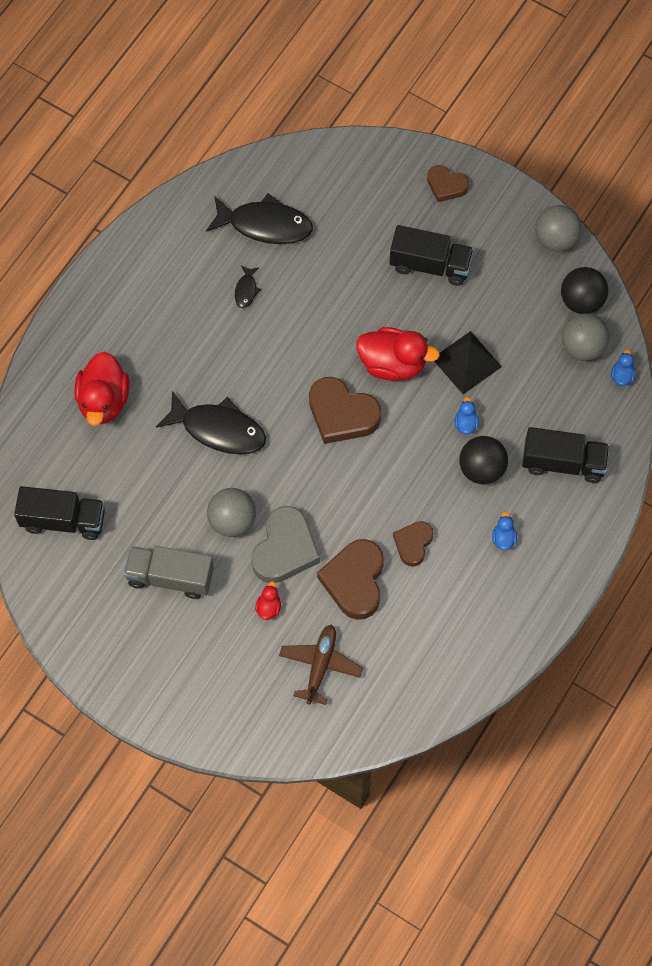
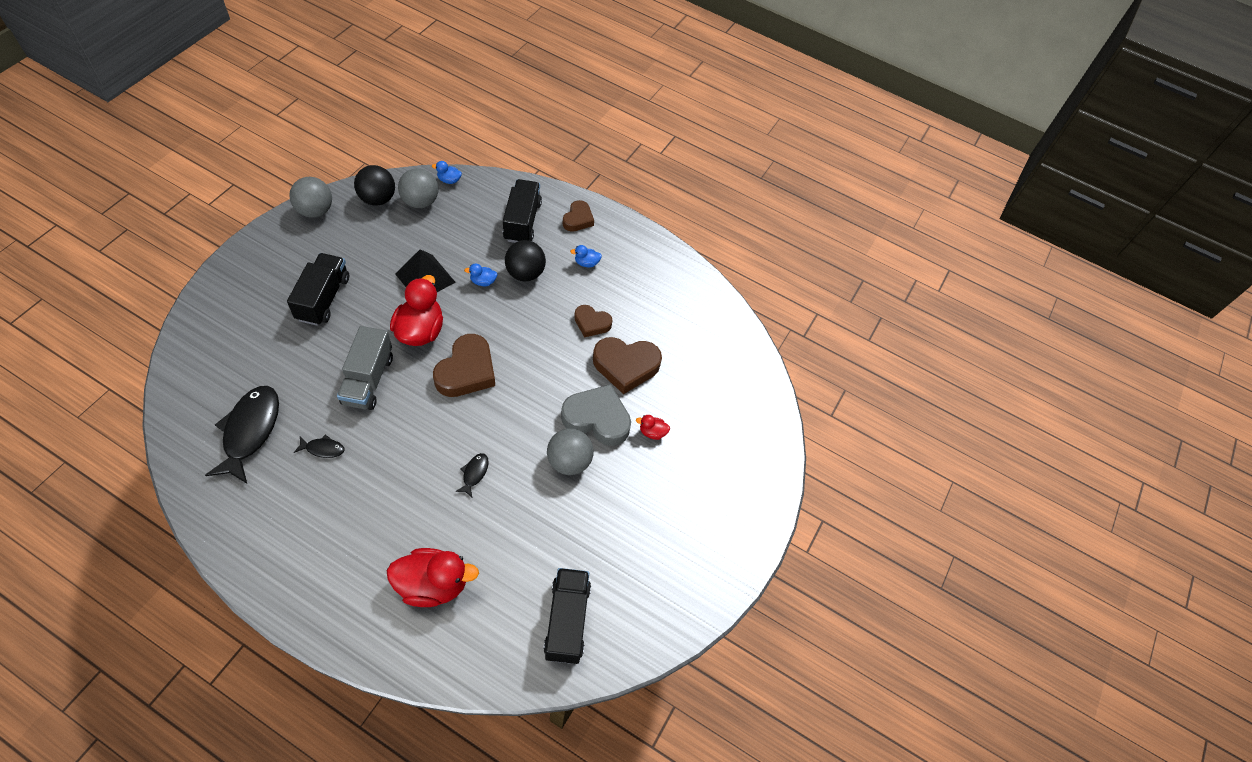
camera: 100 degrees left, 10 degrees down
grey truck [123,546,214,599] -> grey truck moved to [337,326,393,410]
black fish [156,391,266,455] -> black fish [455,453,489,497], size x0.45
brown plane [279,624,363,705] -> none
brown heart [427,165,469,202] -> brown heart moved to [563,200,594,232]

